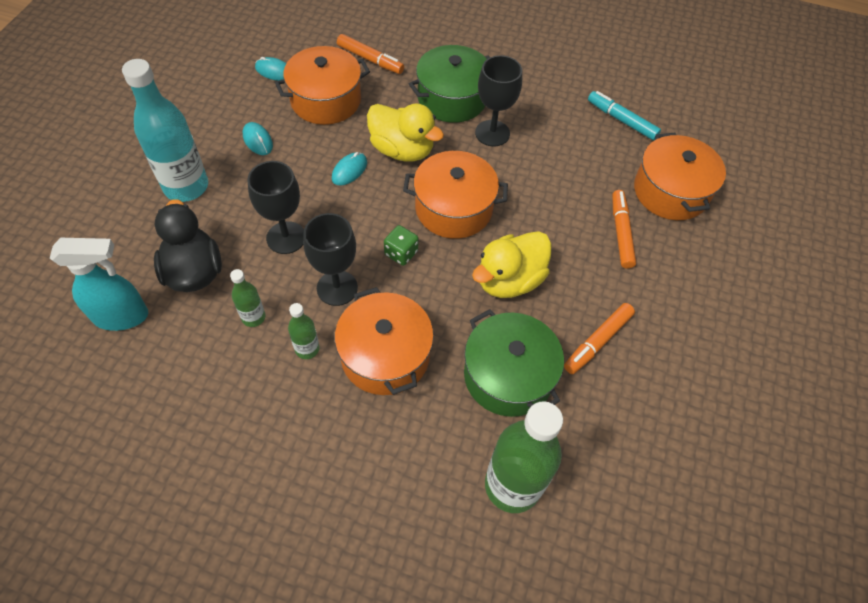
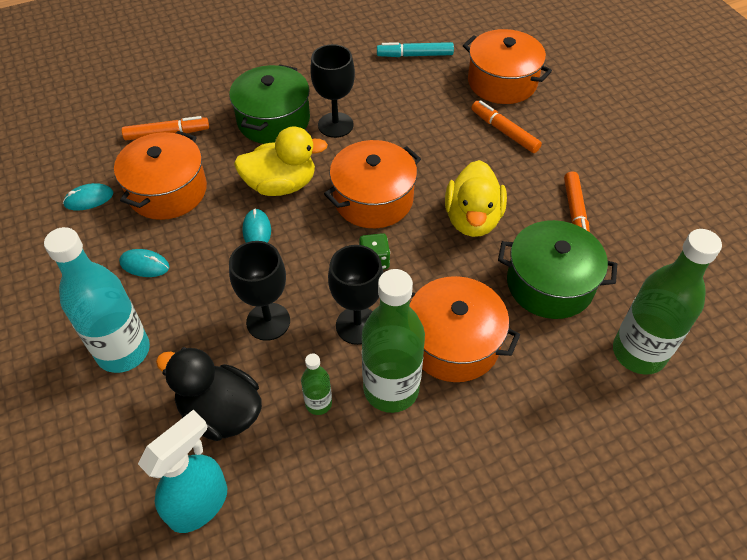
camera: 40 degrees left, 5 degrees down
green bottle [288,303,320,359] -> green bottle [362,269,425,413], size x2.09

